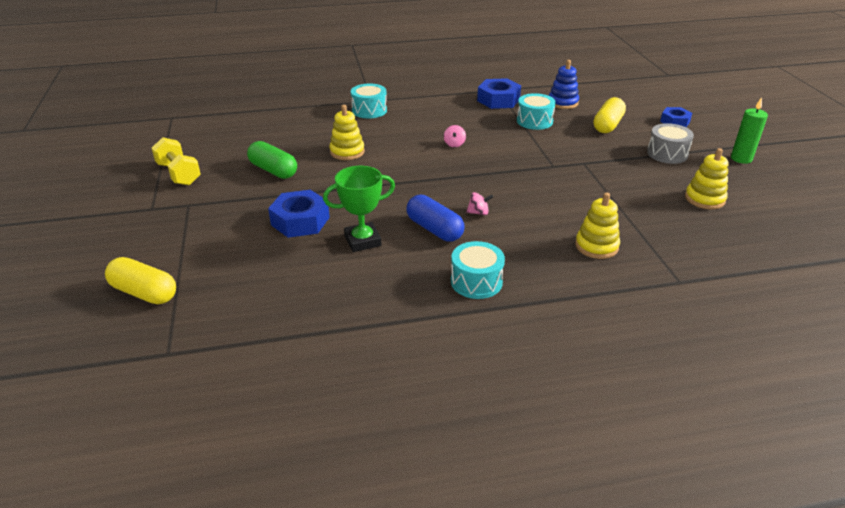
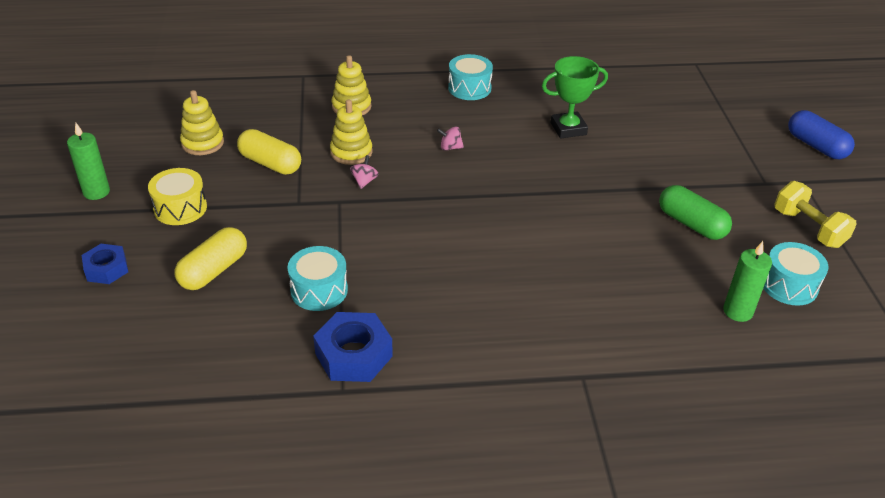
camera: 175 degrees left, 5 degrees up
yellow capsule [105,257,176,304] -> yellow capsule moved to [237,129,301,175]
blue nut [268,190,330,238] -> none
yellow stacking toy [330,105,365,160] -> yellow stacking toy moved to [330,99,372,165]
turquoise drum [351,84,387,118] -> turquoise drum moved to [763,242,829,306]
blue capsule [406,195,464,241] -> blue capsule moved to [788,110,855,159]
pink spinning top [444,125,466,148] -> pink spinning top moved to [350,155,379,189]
blue stacking toy [549,60,579,109] -> none
grey drum [647,123,694,164] -> yellow drum [148,168,207,225]
none -> green candle [723,241,772,322]

